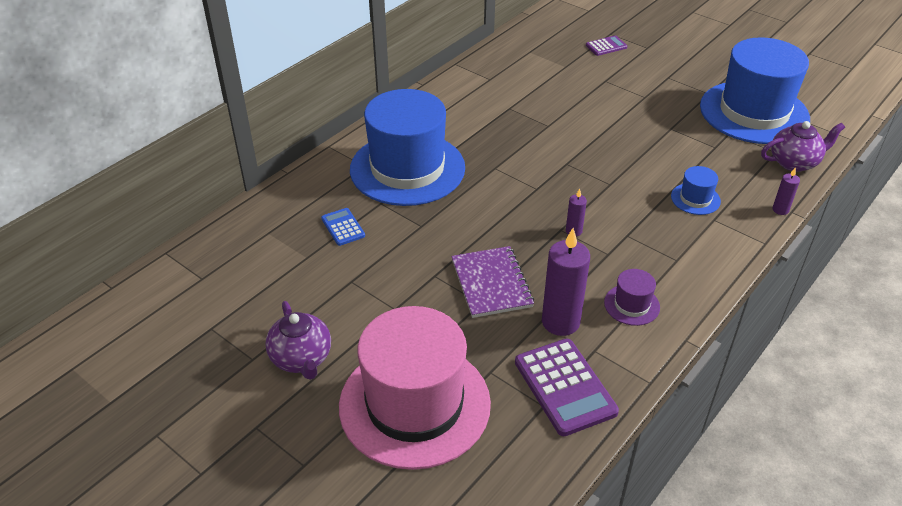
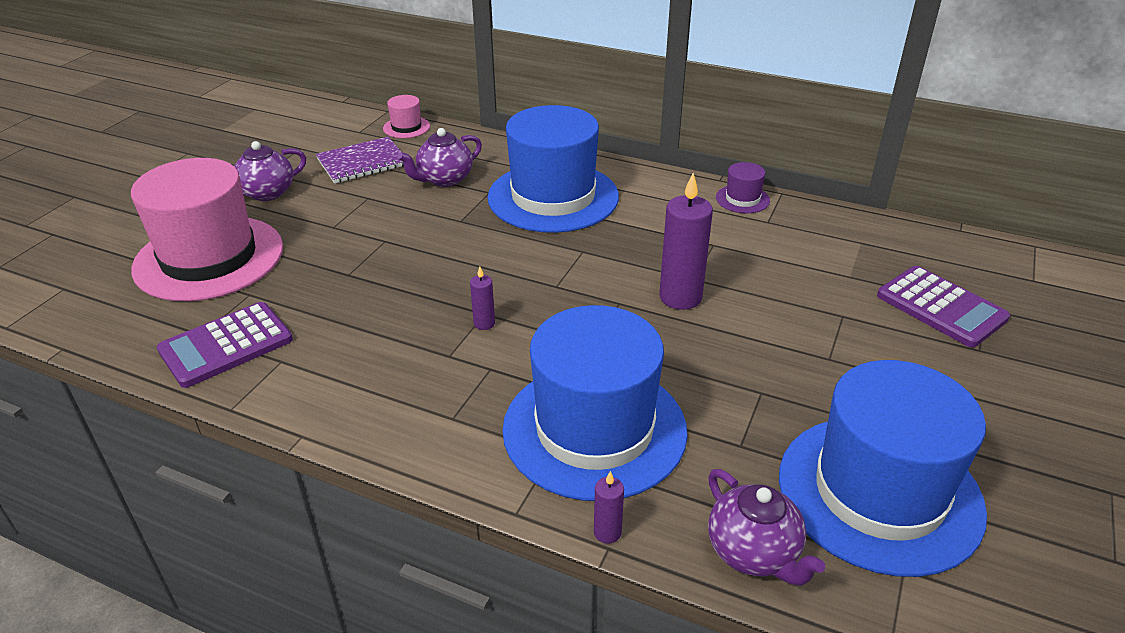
camera: 75 degrees right, 5 degrees down
blue calculator [321,208,365,246] -> purple teapot [397,128,482,187]
purple notebook [451,246,534,318] -> purple notebook moved to [316,137,404,184]
purple candle [542,228,590,336] -> purple candle moved to [659,173,713,310]
purple calculator [586,35,627,56] -> purple calculator [877,266,1010,347], size x1.85
purple hat [604,269,660,326] -> purple hat moved to [716,162,770,213]
blue hat [671,166,721,215] -> blue hat [502,305,688,501], size x2.46
none -> pink hat [383,95,430,138]

